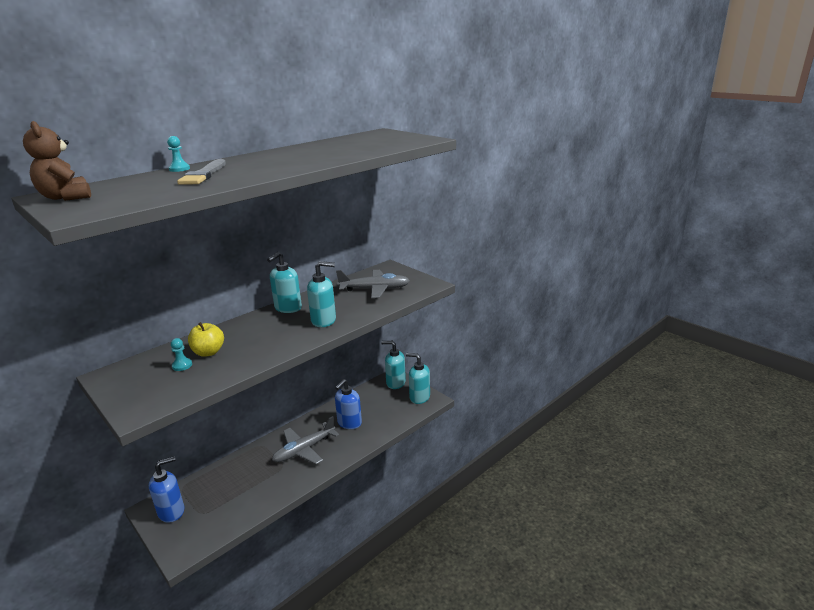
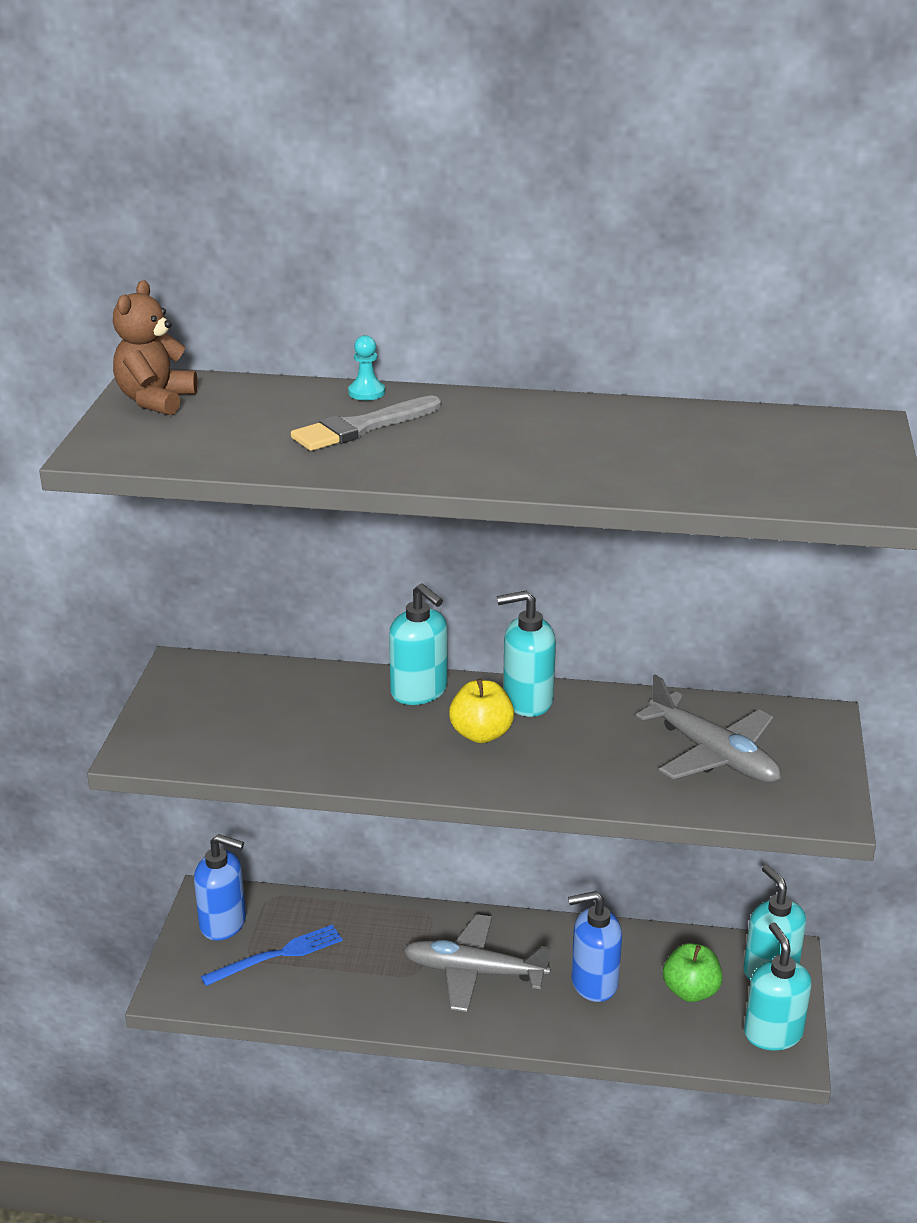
camera: 50 degrees right, 5 degrees up
turquoise pawn [171,338,192,371] -> none
yellow apple [188,322,224,357] -> yellow apple moved to [449,679,514,743]
turquoise soap dispenser [307,261,336,327] -> turquoise soap dispenser moved to [389,583,448,705]
none -> blue fork [201,924,343,986]
none -> green apple [663,943,723,1002]

